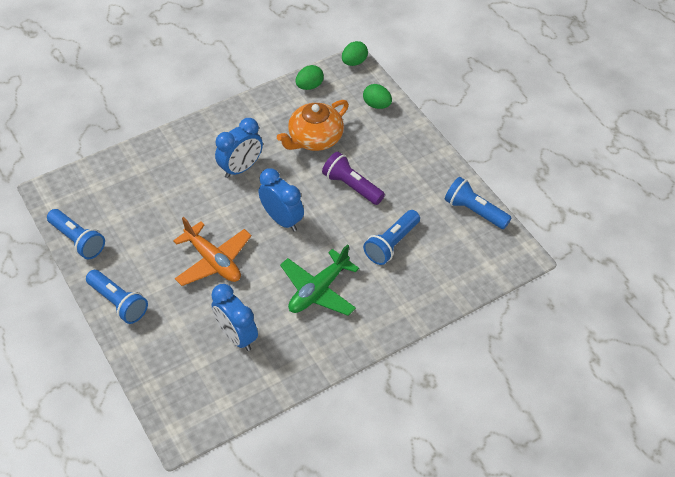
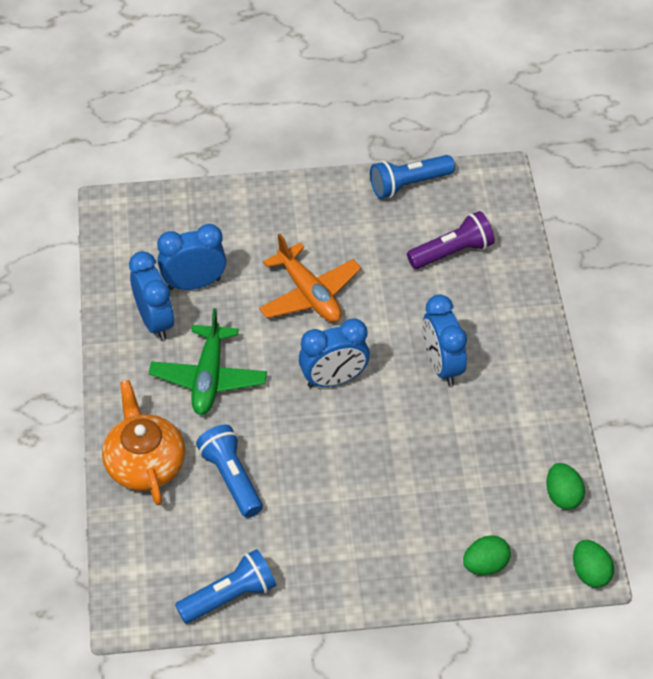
camera: 115 degrees right, 0 degrees up
blue flashlight [86,270,148,324] -> none
orange plane [173,217,251,286] -> orange plane turned 105 degrees counterclockwise [259,233,361,322]
orange teapot [277,100,349,151] -> orange teapot moved to [102,380,185,505]
green plane [280,244,359,316] -> green plane turned 150 degrees counterclockwise [149,308,267,415]
purple flashlight [322,152,385,205] -> purple flashlight moved to [407,211,495,269]
none -> blue clock [129,251,174,340]

